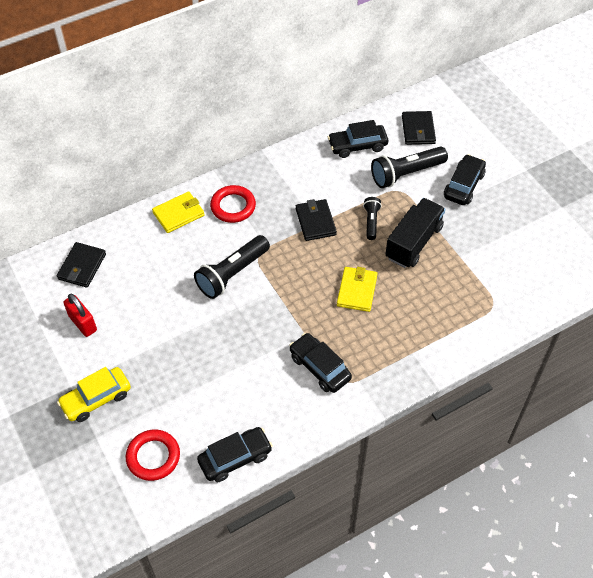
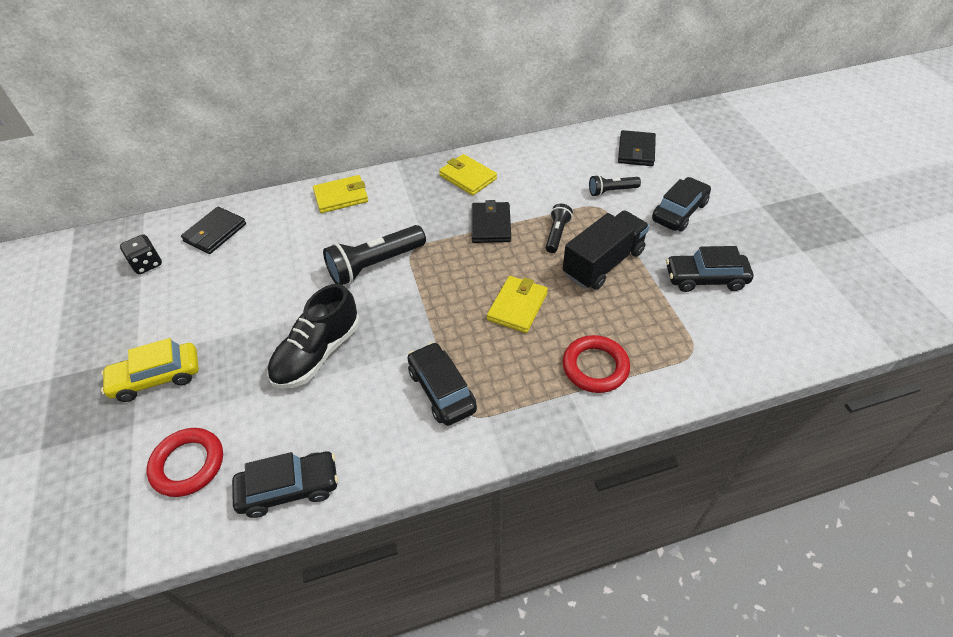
camera: 15 degrees right, 5 degrees down
red padlock [63,294,97,337] -> none
red ring [210,185,256,223] -> red ring moved to [562,335,630,393]
black car [328,120,388,158] -> black car moved to [666,246,753,292]
black flashlight [371,146,448,188] -> black flashlight [589,175,641,197], size x0.55
none -> black dice [120,234,162,274]
none -> black shoe [267,284,360,389]
none -> yellow wallet [439,154,497,195]

